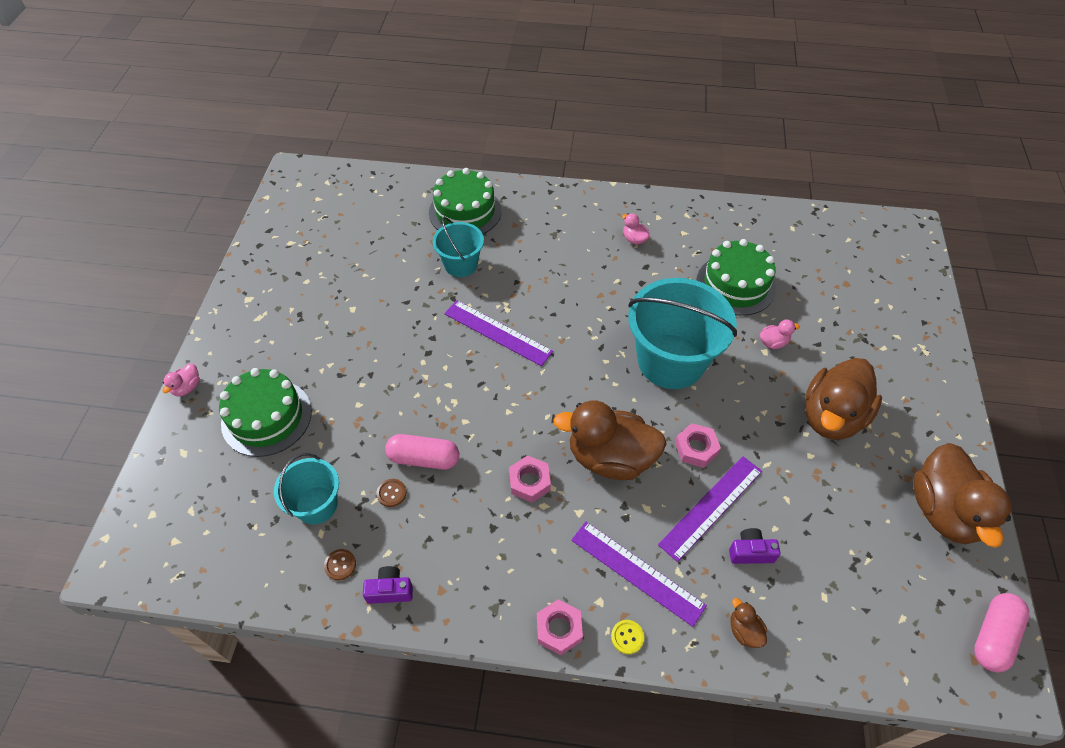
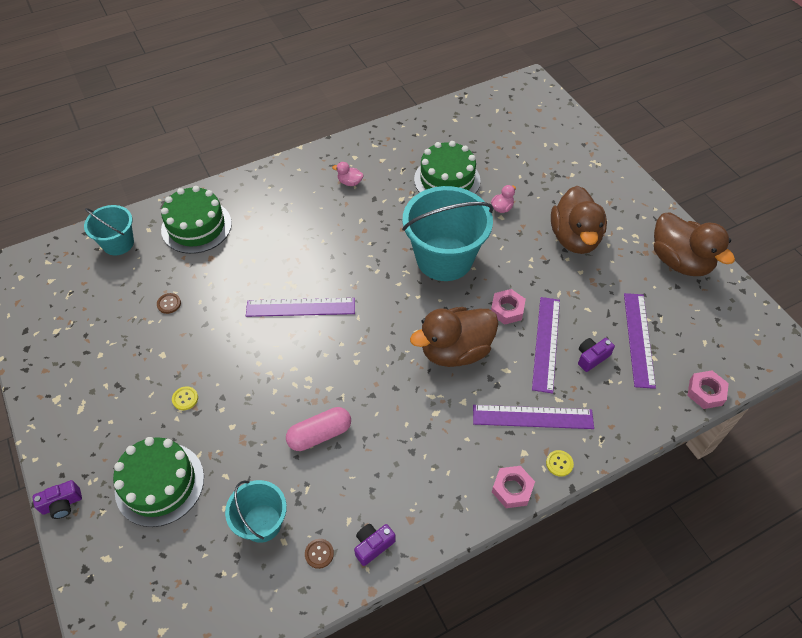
camera: 35 degrees left, 0 degrees up
pink duck [163,364,200,397] -> purple camera [32,480,82,519]
brown button [376,479,407,507] -> brown button moved to [157,293,181,314]
turquoise bucket [433,217,484,277] -> turquoise bucket moved to [84,205,134,255]
pink nut [509,455,551,502] -> pink nut moved to [687,370,729,409]
brown duck [731,598,767,648] -> none
pink capsule [974,593,1029,673] -> none
none -> yellow button [172,386,198,410]
none -> purple ruler [624,293,656,389]

